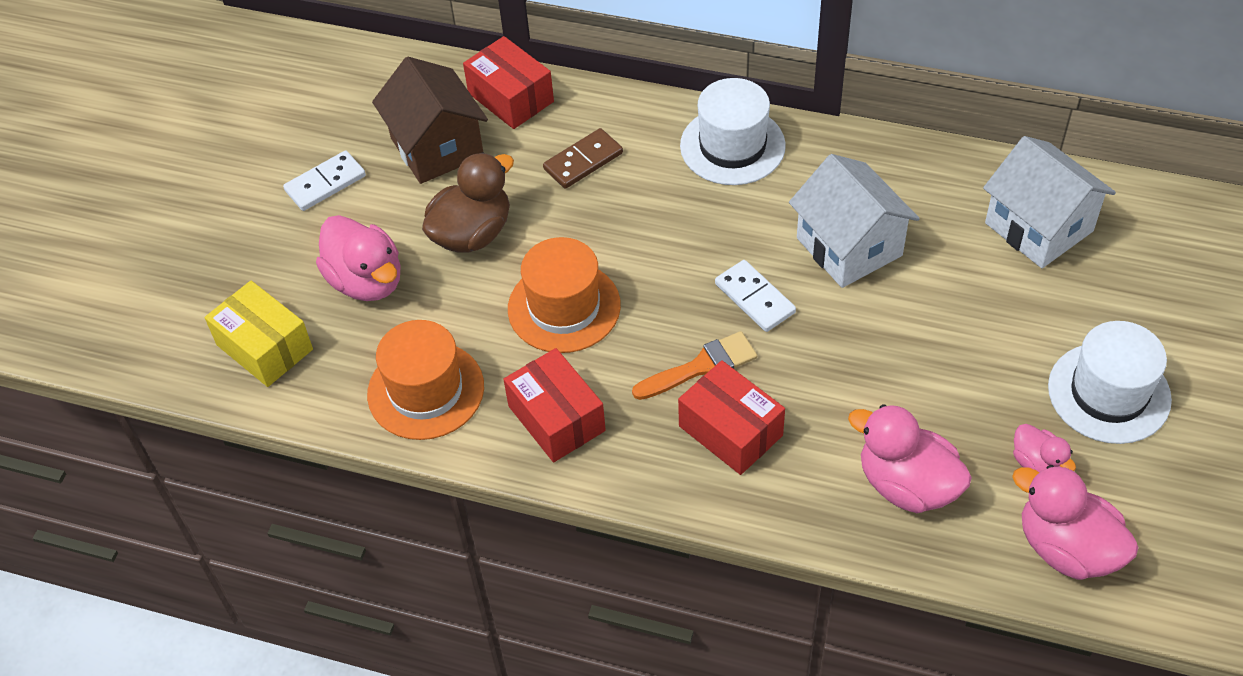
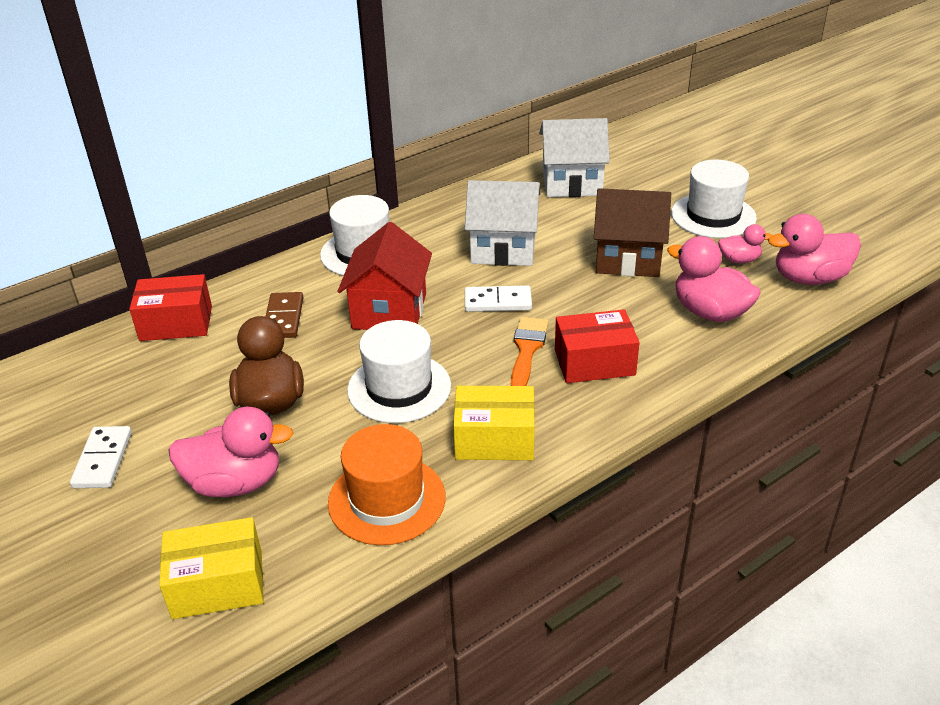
camera: 55 degrees left, 15 degrees down
brown house [372,57,488,184] -> brown house moved to [594,188,671,277]
red box [503,348,606,462] -> yellow box [453,386,535,460]
orange hat [508,237,621,353] -> white hat [347,320,451,423]
pink duck [848,404,972,513] -> pink duck turned 60 degrees clockwise [667,236,761,322]
none -> red house [337,222,432,330]

